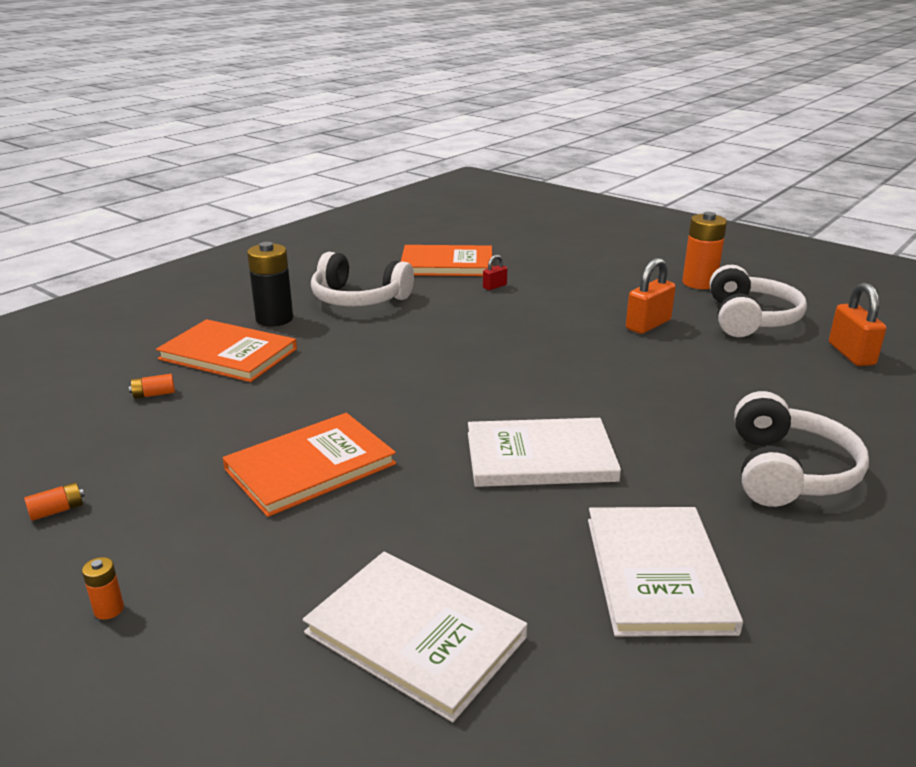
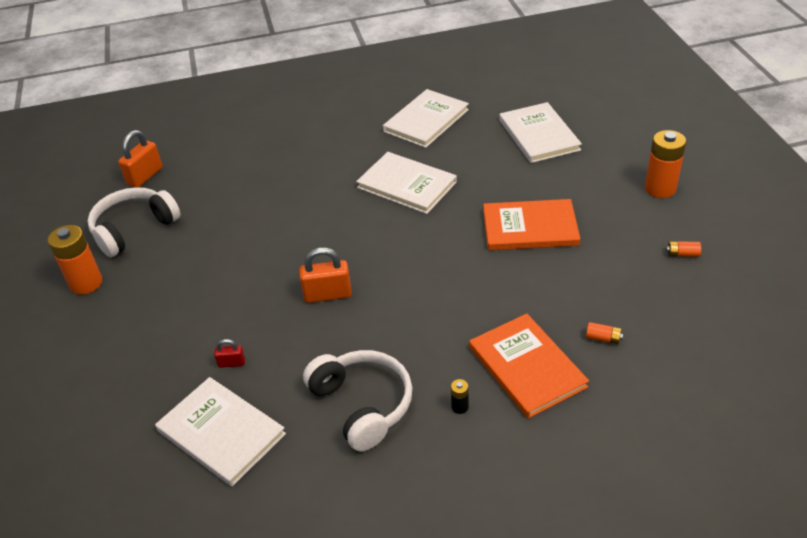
camera: 140 degrees left, 15 degrees up
orange battery [82,557,124,620] -> orange battery [645,130,686,198], size x2.24
black battery [247,242,293,326] -> black battery [451,379,469,414], size x0.45
orange book [401,245,492,276] -> white book [155,377,286,487]
orange padlock [626,258,676,334] -> orange padlock moved to [299,247,352,303]
white headphones [734,391,869,507] -> none

